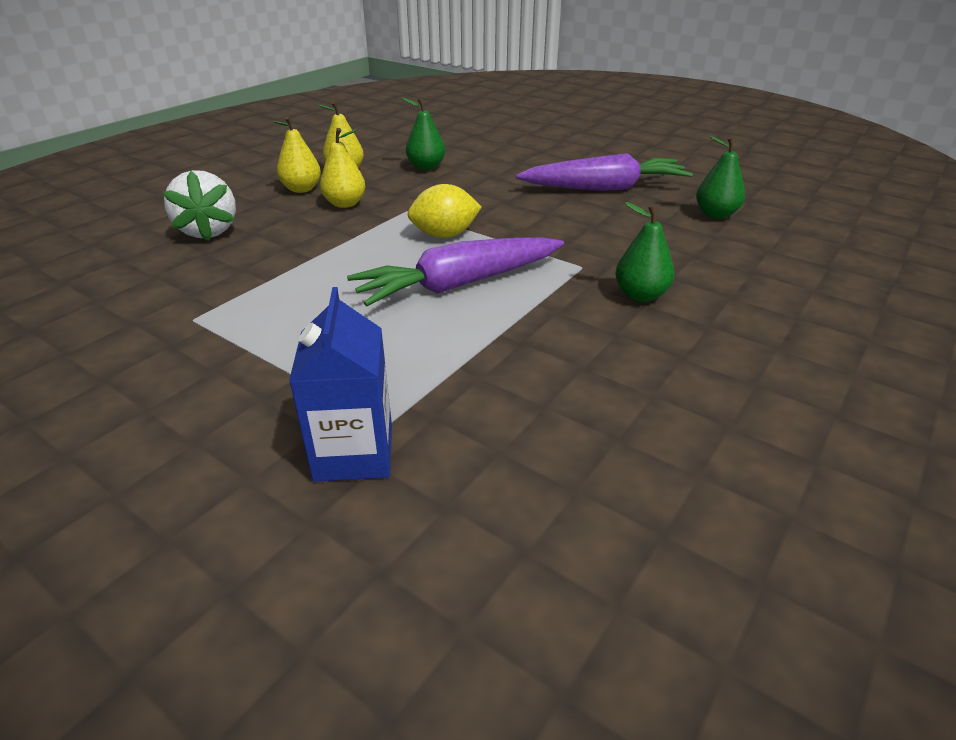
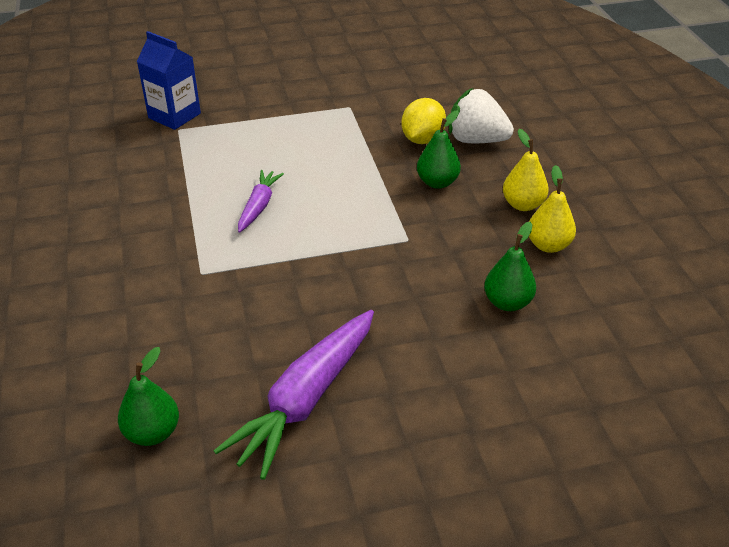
camera: 130 degrees right, 5 degrees up
yellow pear [320,128,365,208] -> none
purple carrot [347,237,564,306] -> purple carrot [238,170,284,233], size x0.55
yellow lemon [408,184,482,238] -> yellow lemon moved to [401,98,446,144]
green pear [615,202,674,302] -> green pear moved to [417,110,461,189]

